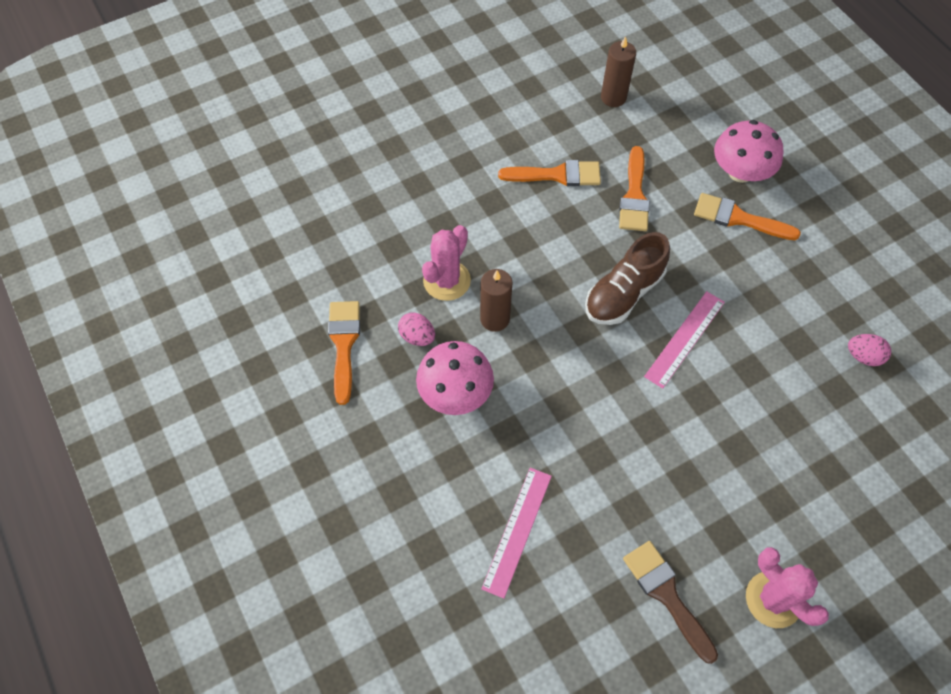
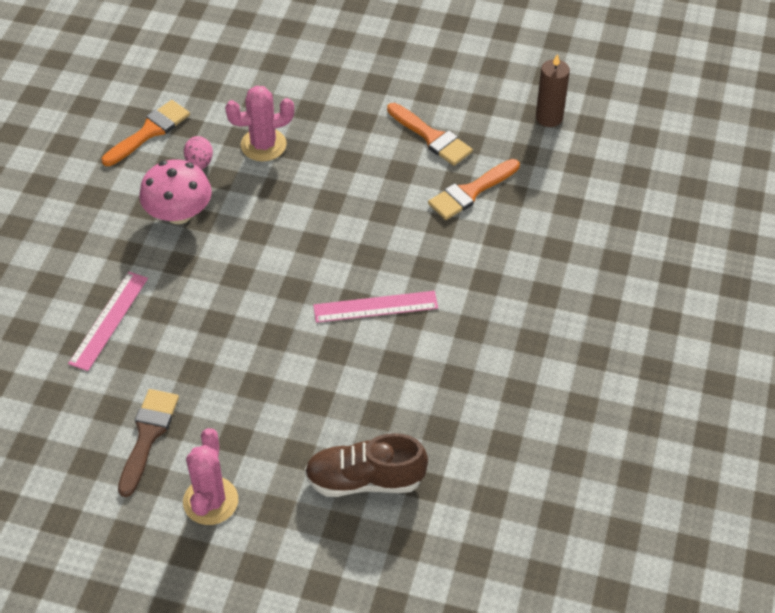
camera: 45 degrees right, 10 degrees down
brown candle [480,269,512,332] -> none
pink ruler [481,468,552,599] -> pink ruler turned 45 degrees counterclockwise [68,272,148,371]
brown shoe [585,232,670,325] -> brown shoe moved to [305,433,428,497]
orange brush [694,193,801,240] -> none
pink mushroom [714,120,784,183] -> none
pink egg [848,334,891,366] -> none

